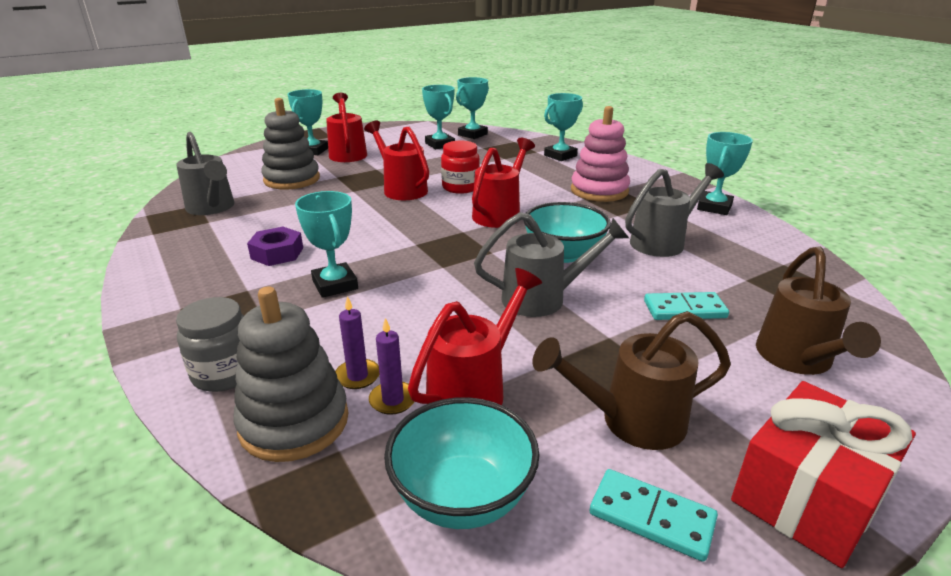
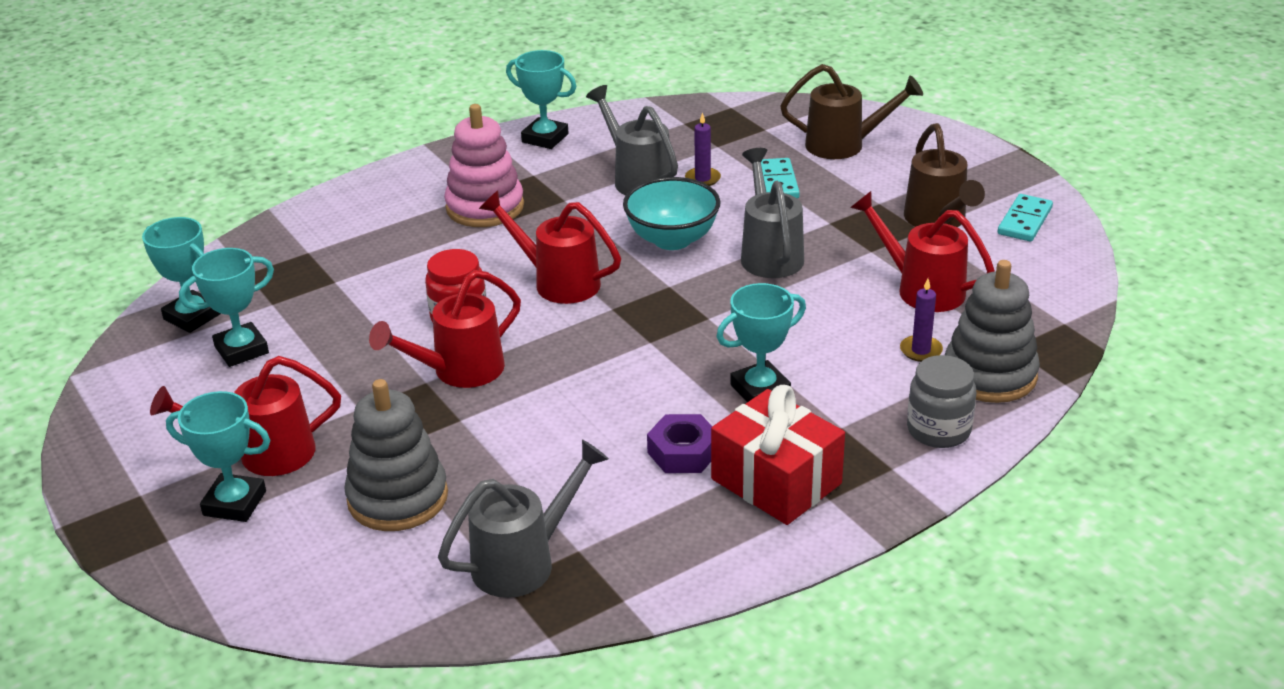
camera: 90 degrees left, 5 degrees up
purple candle [369,318,414,415] -> purple candle moved to [685,112,721,186]
turquoise bowl [384,397,539,529] -> none
turquoise trophy [544,93,583,161] -> none
red gift [731,381,916,568] -> red gift moved to [711,385,845,525]

